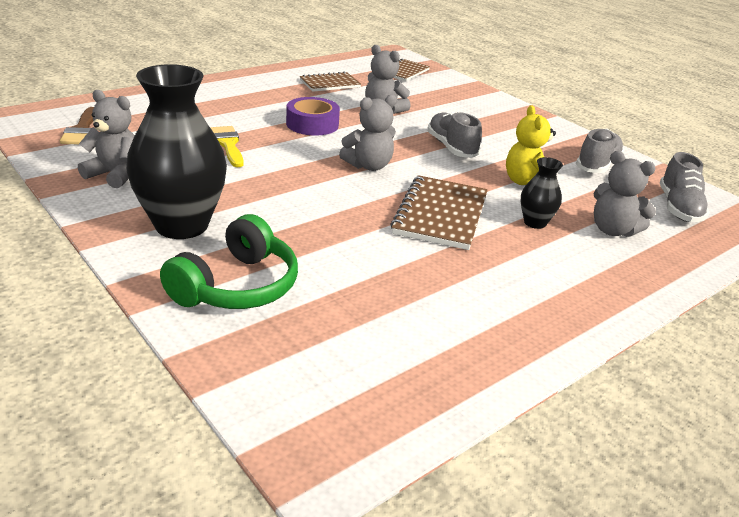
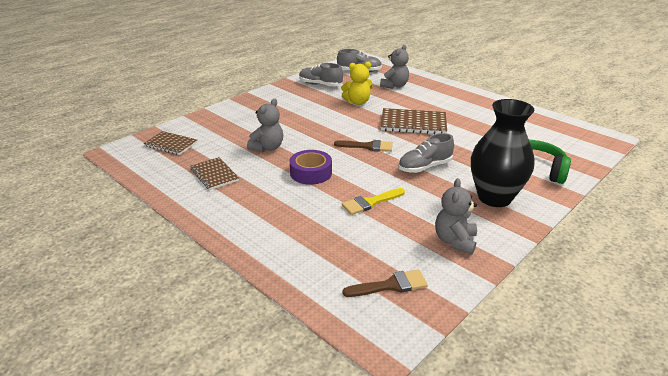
camera: 95 degrees left, 0 degrees up
grey teddy bear [339,95,397,171] -> brown brush [334,140,393,152]
grey shoe [427,111,482,158] -> grey shoe moved to [398,133,454,173]
black vase [520,157,563,229] -> none

